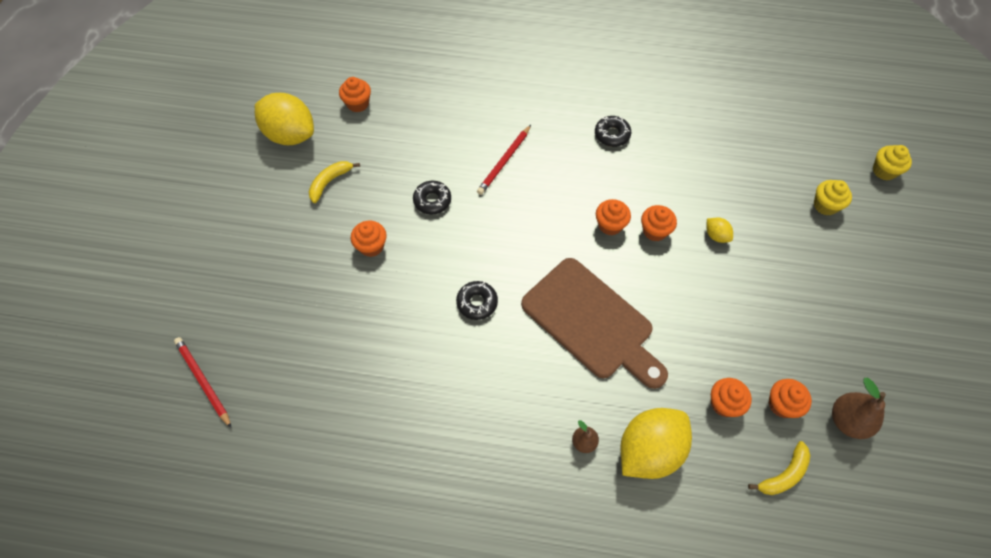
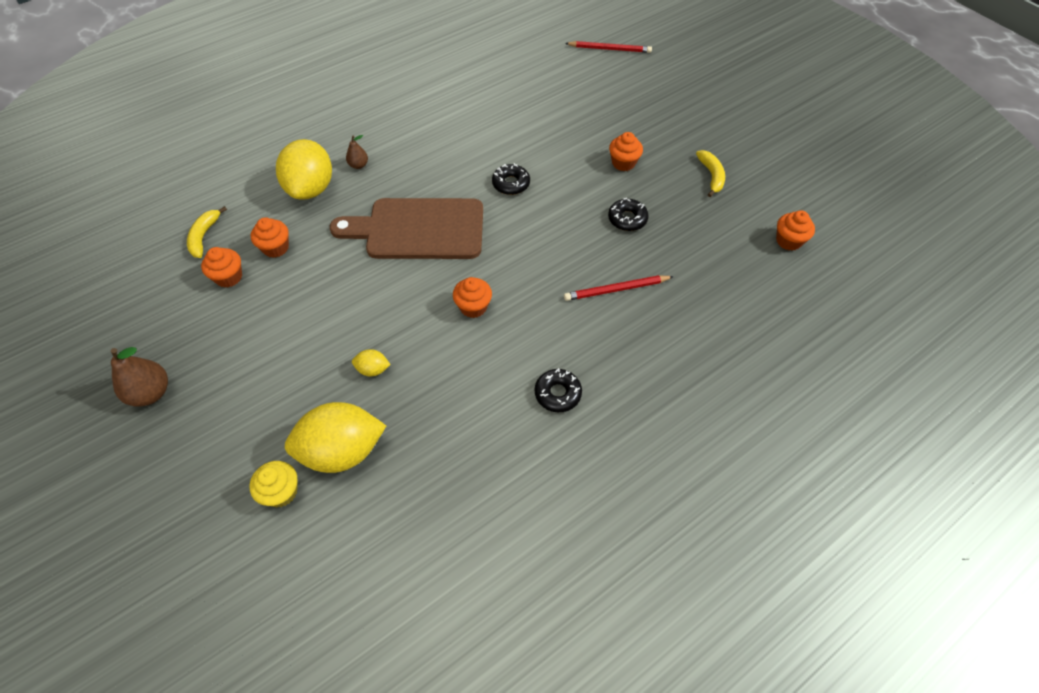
camera: 135 degrees right, 5 degrees down
yellow lemon [255,93,314,145] -> yellow lemon moved to [285,402,386,473]
red pencil [477,125,531,195] -> red pencil turned 90 degrees counterclockwise [564,275,674,301]
orange cupcake [641,205,677,241] -> none
brown pear [832,378,886,439] -> brown pear moved to [111,347,168,407]
yellow cupcake [873,145,912,180] -> none

